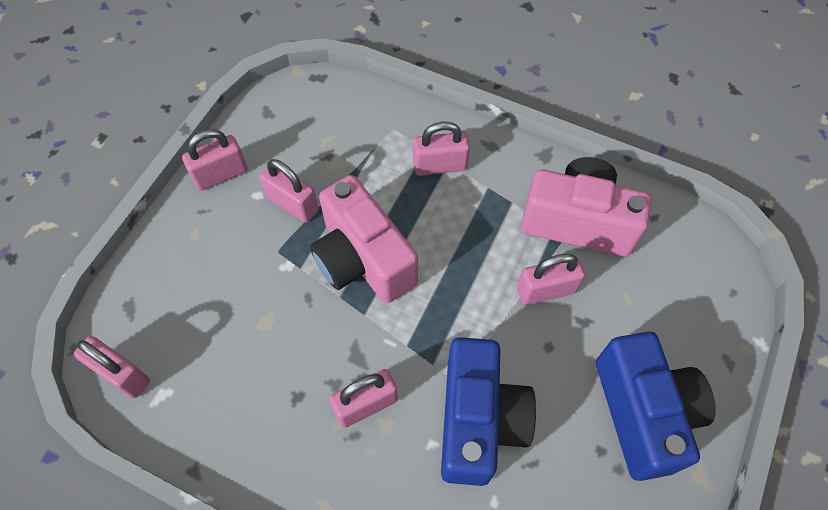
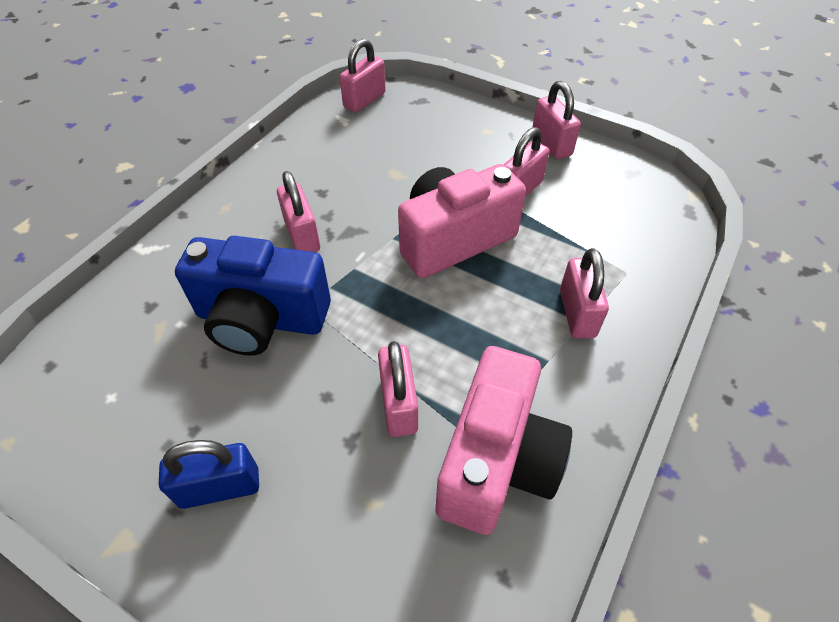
camera: 95 degrees right, 10 degrees down
blue camera [596,332,716,481] -> blue padlock [159,440,259,509]

